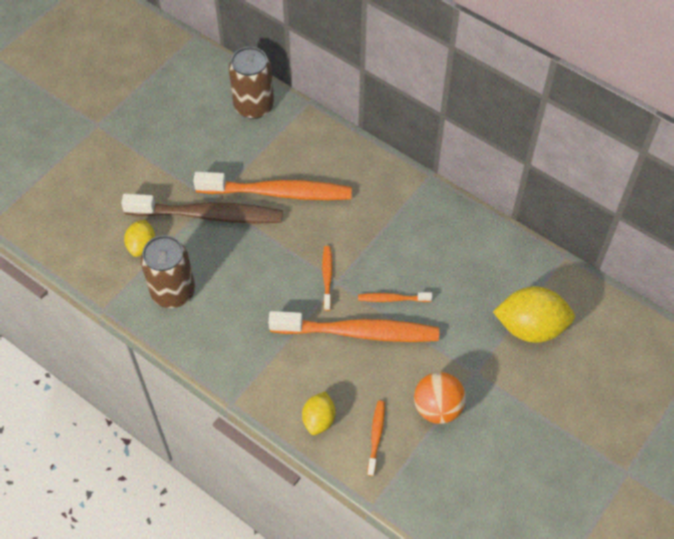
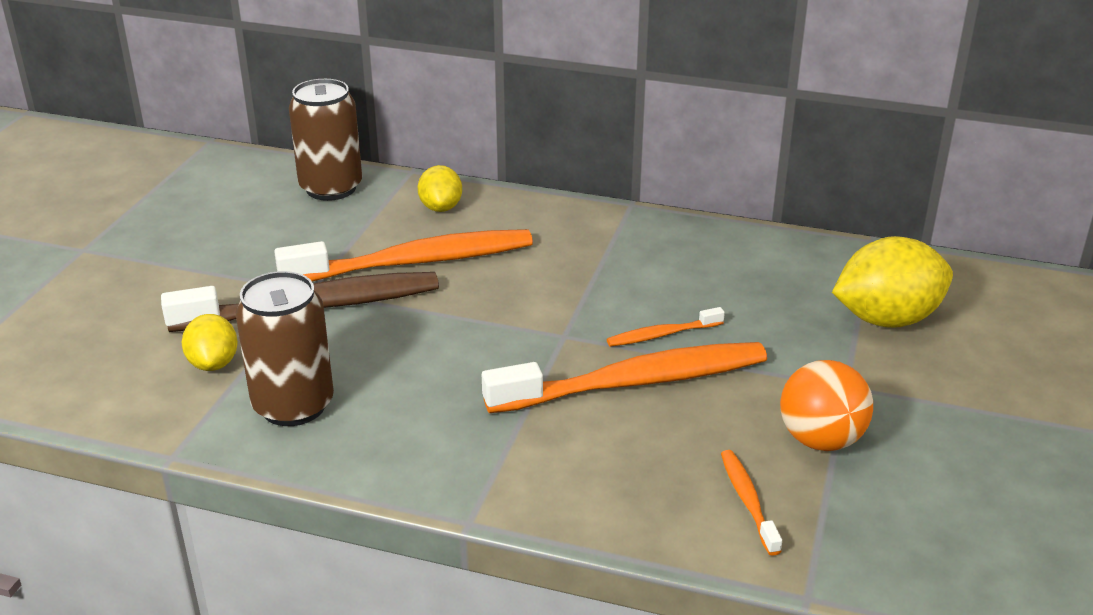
camera: 20 degrees left, 25 degrees down
yellow lemon [302,391,336,435] -> yellow lemon moved to [418,165,462,212]
orange toothbrush [322,246,332,311] -> none

